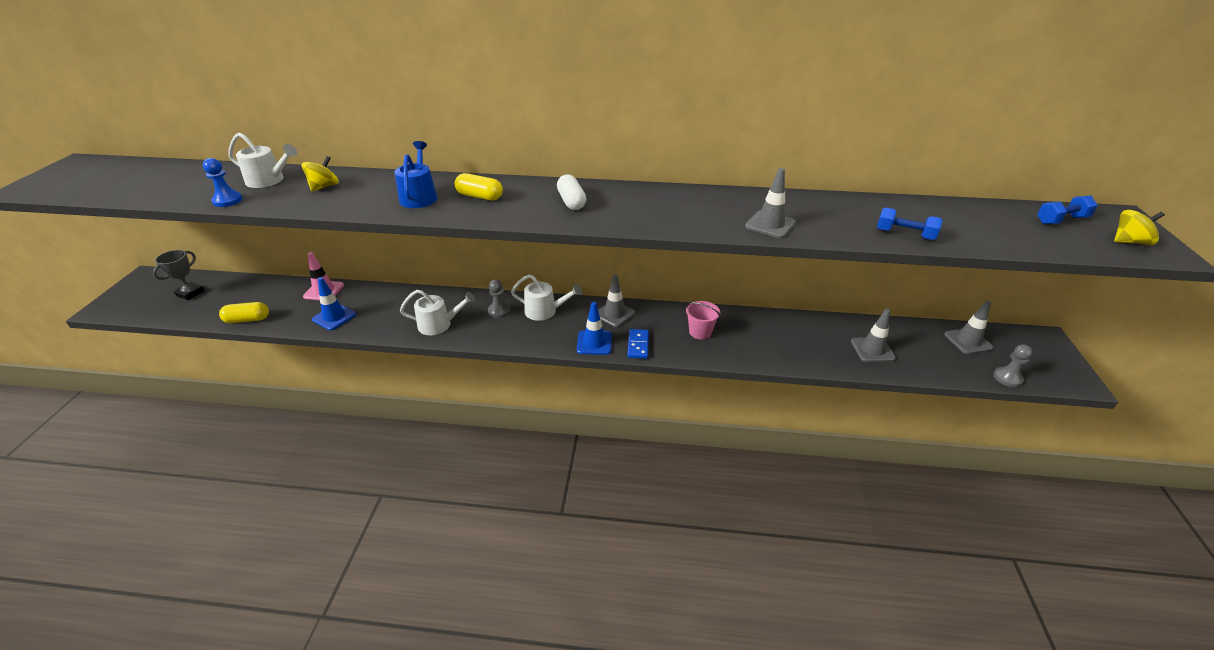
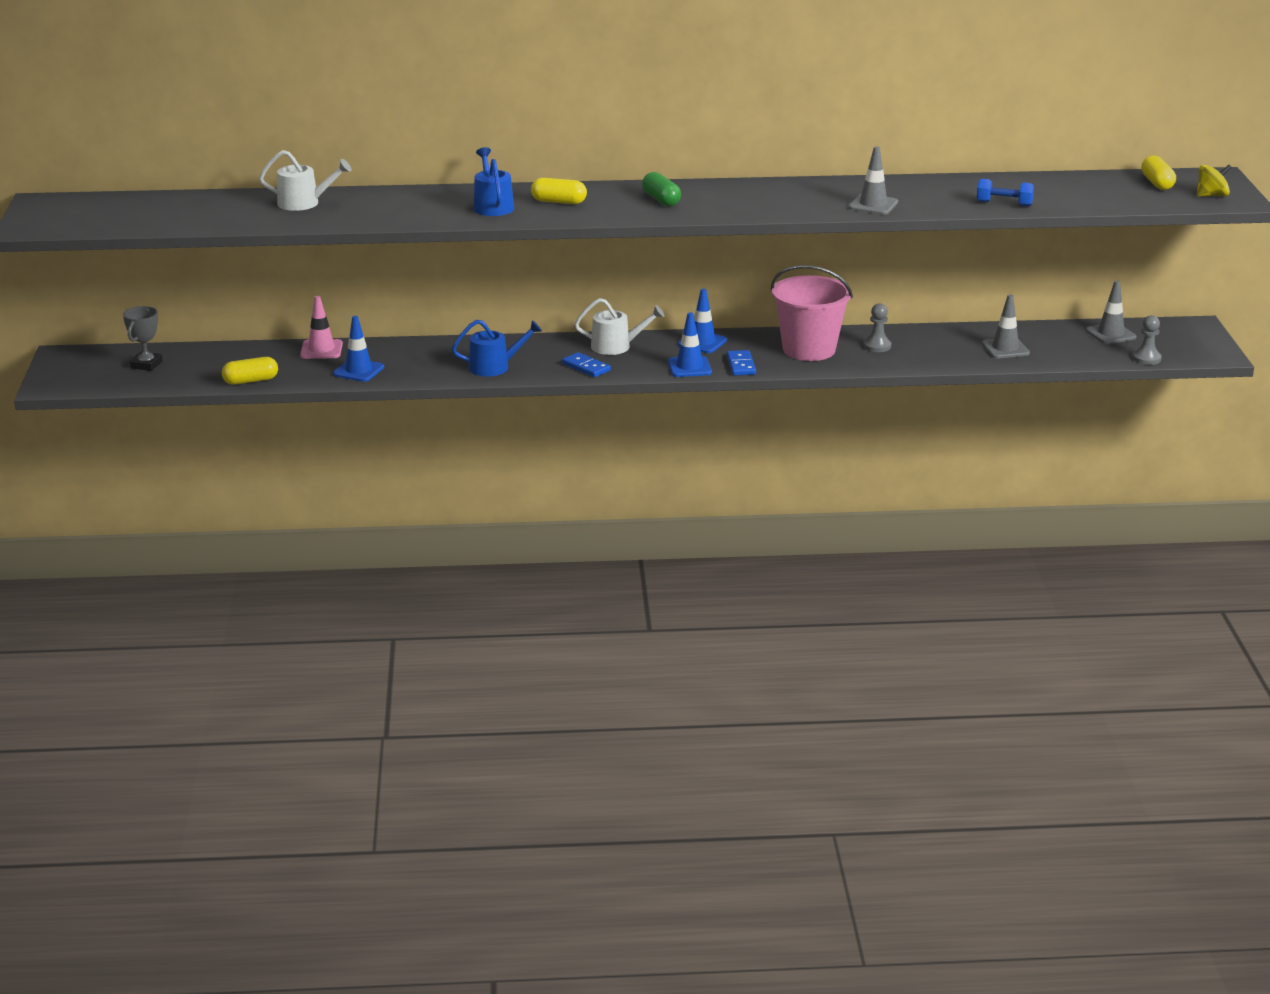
camera: 10 degrees left, 10 degrees down
blue pawn [203,158,242,207] -> none
yellow spinning top [301,156,339,191] -> none
white watering can [400,290,475,335] -> blue watering can [452,320,542,377]
grey pawn [488,279,511,318] -> grey pawn moved to [864,303,891,352]
white capsule [557,174,586,210] -> green capsule [642,172,681,206]
grey traffic cone [598,274,635,327] -> blue traffic cone [678,289,727,353]
pink bucket [686,301,720,339] -> pink bucket [771,265,853,361], size x1.99
blue dumbbell [1037,195,1098,224] -> yellow capsule [1141,155,1176,190]
none -> blue domino [562,352,611,377]

